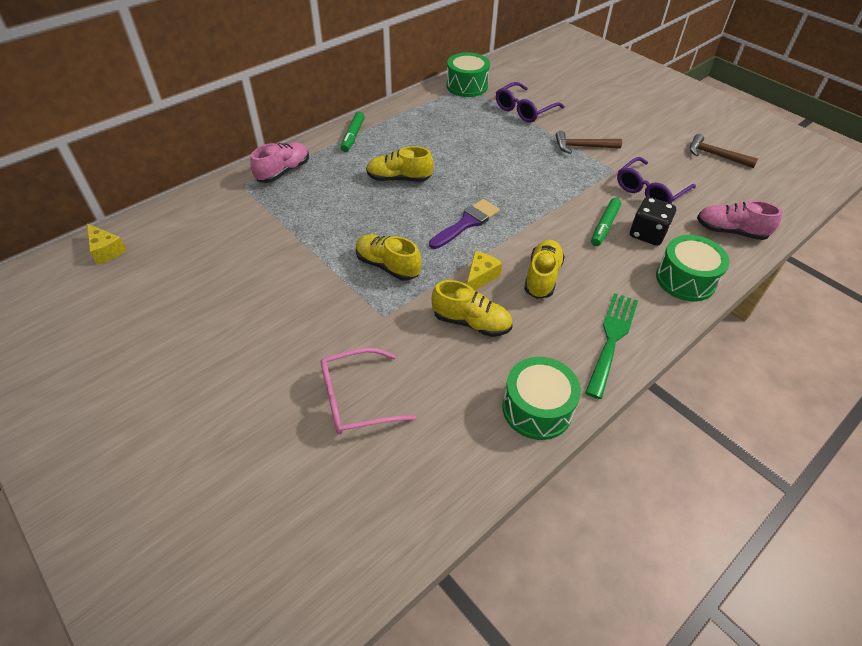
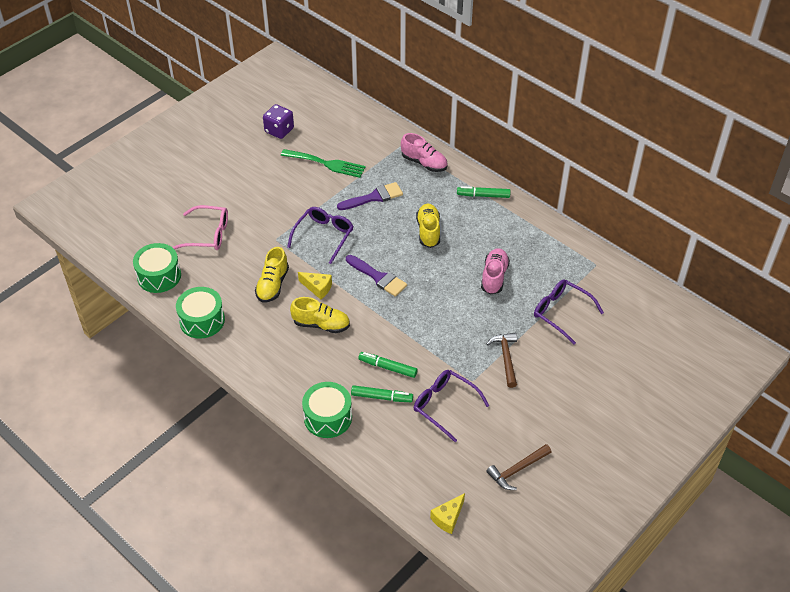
camera: 85 degrees right, 0 degrees up
yellow cheese [87,223,127,265] -> yellow cheese moved to [430,493,465,534]
pink glasses [320,347,416,434] -> pink glasses turned 120 degrees clockwise [172,205,228,250]
yellow shoe [356,234,421,281] -> purple glasses [287,207,354,264]
green drum [446,52,490,97] -> green drum moved to [133,243,181,293]
green fork [585,293,638,399] -> green fork moved to [281,149,366,178]
black dice [630,197,676,246] -> green marker [351,385,413,402]
brown hammer [690,134,758,168] -> brown hammer turned 150 degrees counterclockwise [486,444,551,490]
pink shoe [697,200,782,240] -> pink shoe moved to [481,248,510,295]
none -> purple dice [263,104,294,139]
none -> purple brush [337,182,403,210]

